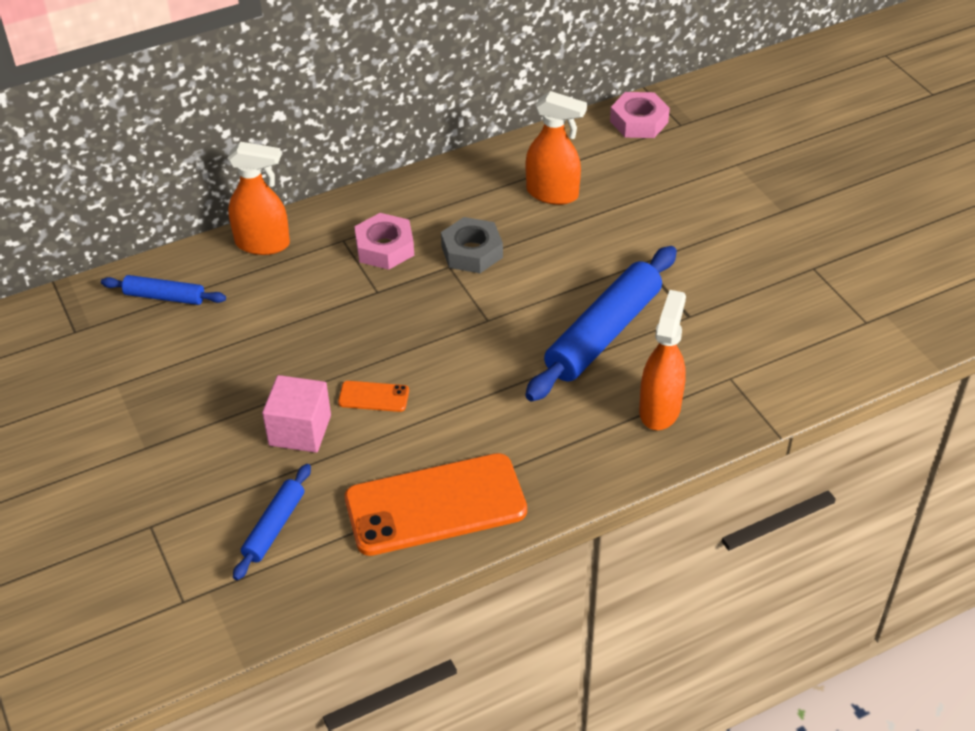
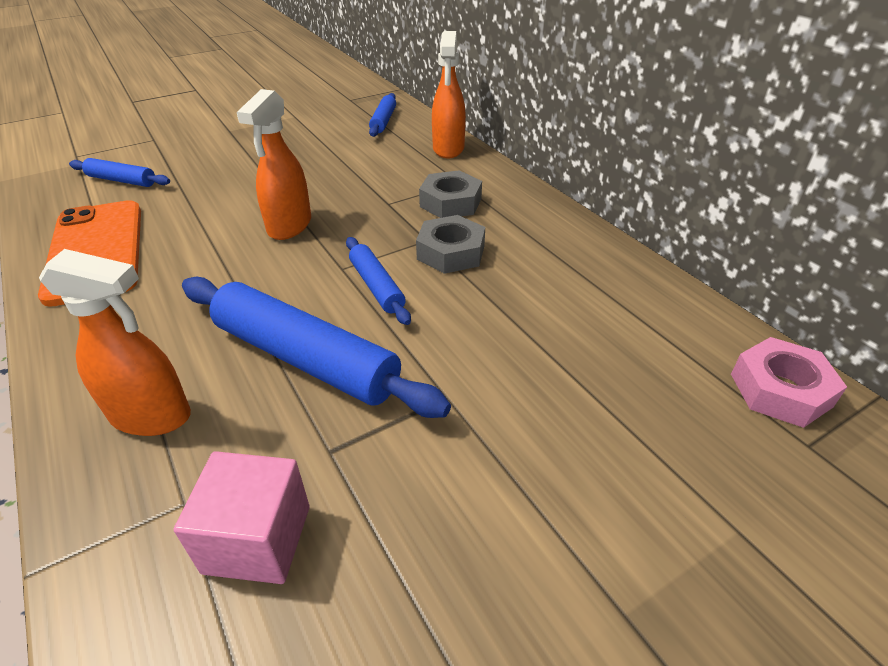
camera: 85 degrees right, 5 degrees down
pink cube [262,375,331,453] -> pink cube moved to [174,451,310,584]
orange phone [338,381,409,412] -> none
pink nut [354,213,414,270] -> grey nut [419,170,482,218]
orange spray bottle [526,91,587,205] -> orange spray bottle moved to [237,89,311,240]
none -> blue rolling pin [346,237,411,325]

